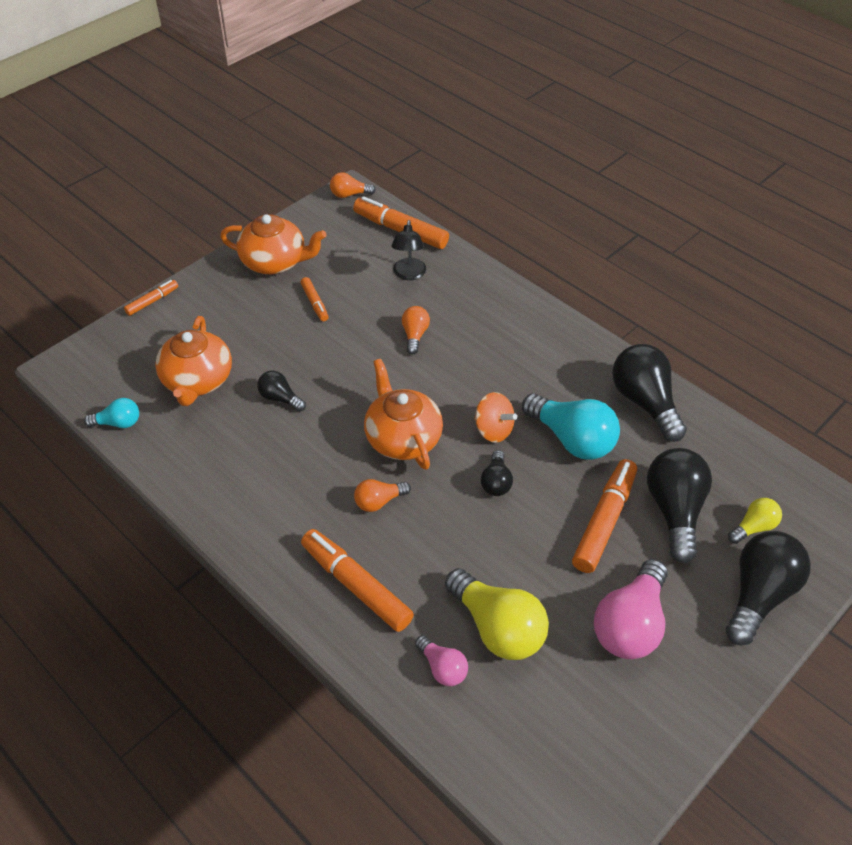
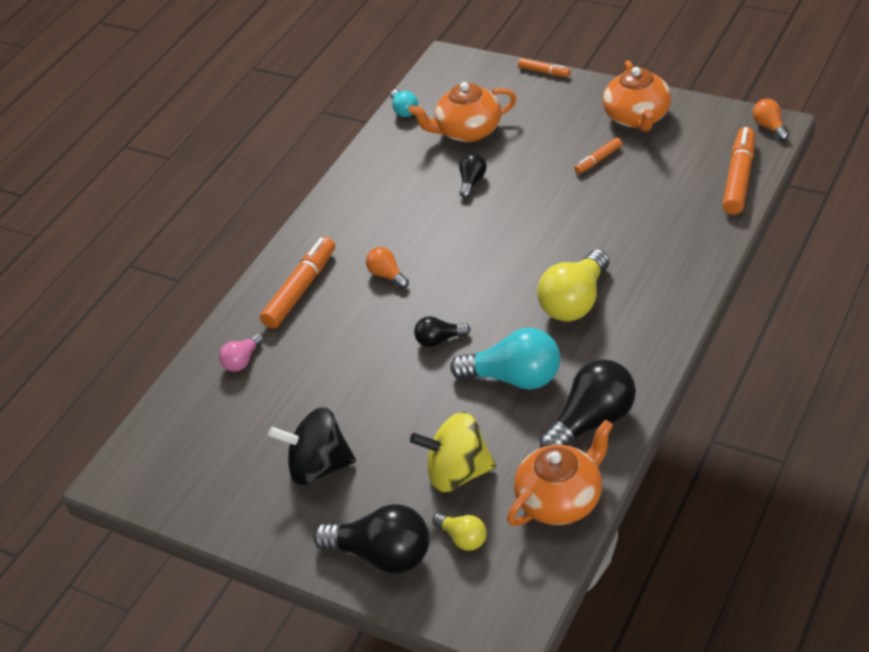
camera: 80 degrees right, 5 degrees down
orange teapot [364,359,443,470] -> orange teapot moved to [507,420,613,526]
black lamp [392,220,426,280] -> none
orange light bulb [402,306,430,354] -> none
yellow light bulb [445,568,549,660] -> yellow light bulb moved to [537,249,610,321]
orange spinning top [474,392,517,443] -> none
turquoise light bulb [522,394,620,460] -> turquoise light bulb turned 105 degrees counterclockwise [450,328,560,390]
orange marker [572,459,637,573] -> none
pink light bulb [594,559,668,659] -> black spinning top [268,407,356,485]
black light bulb [647,448,712,563] -> yellow spinning top [410,412,496,492]

